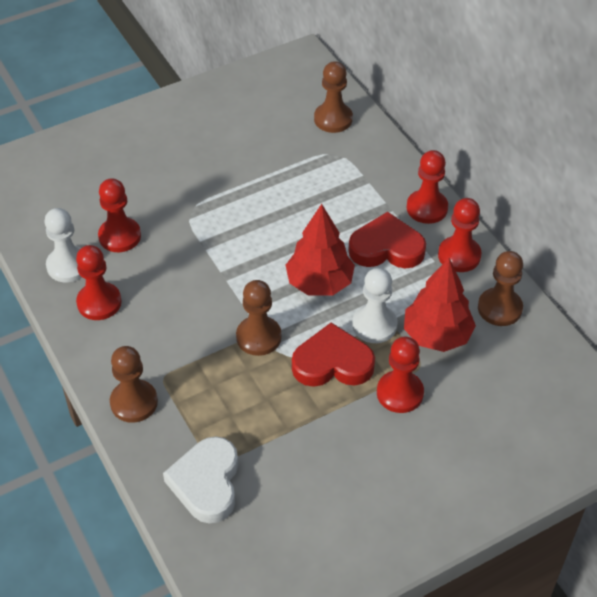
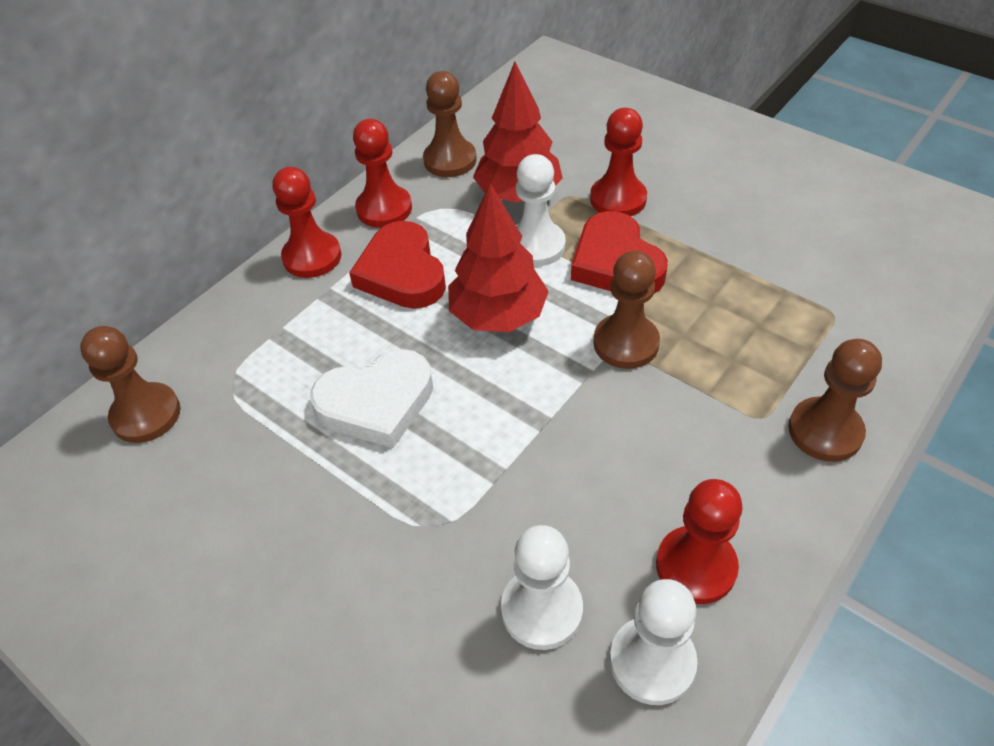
camera: 110 degrees left, 0 degrees up
red pawn [98,178,141,252] -> white pawn [501,525,583,650]
white heart [163,436,238,523] -> white heart moved to [310,349,433,448]

